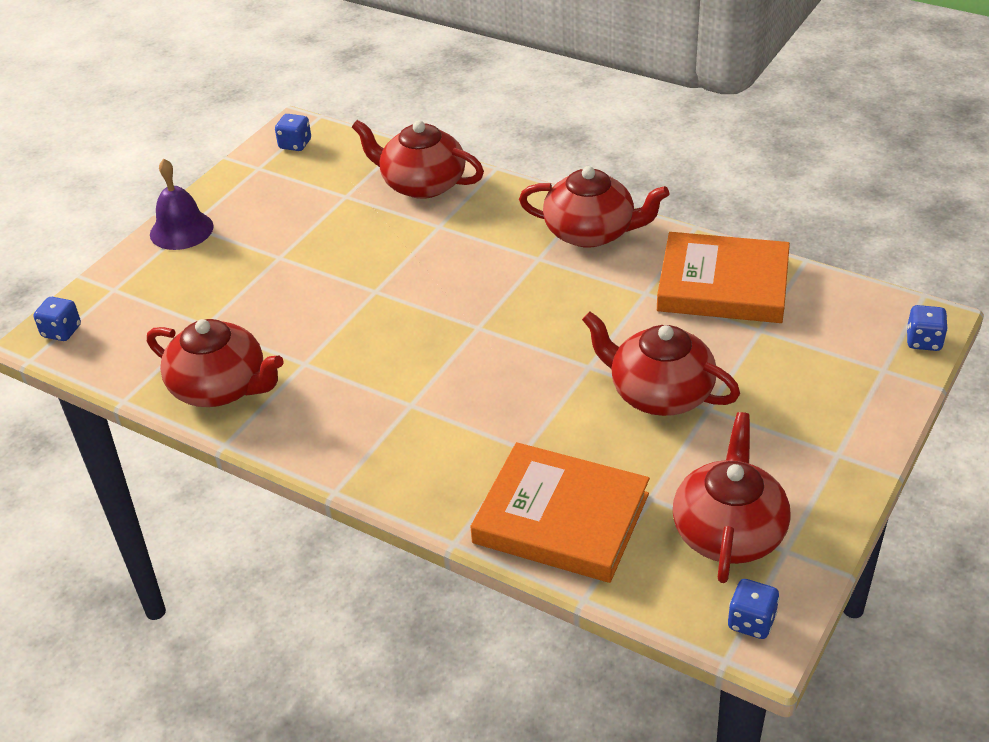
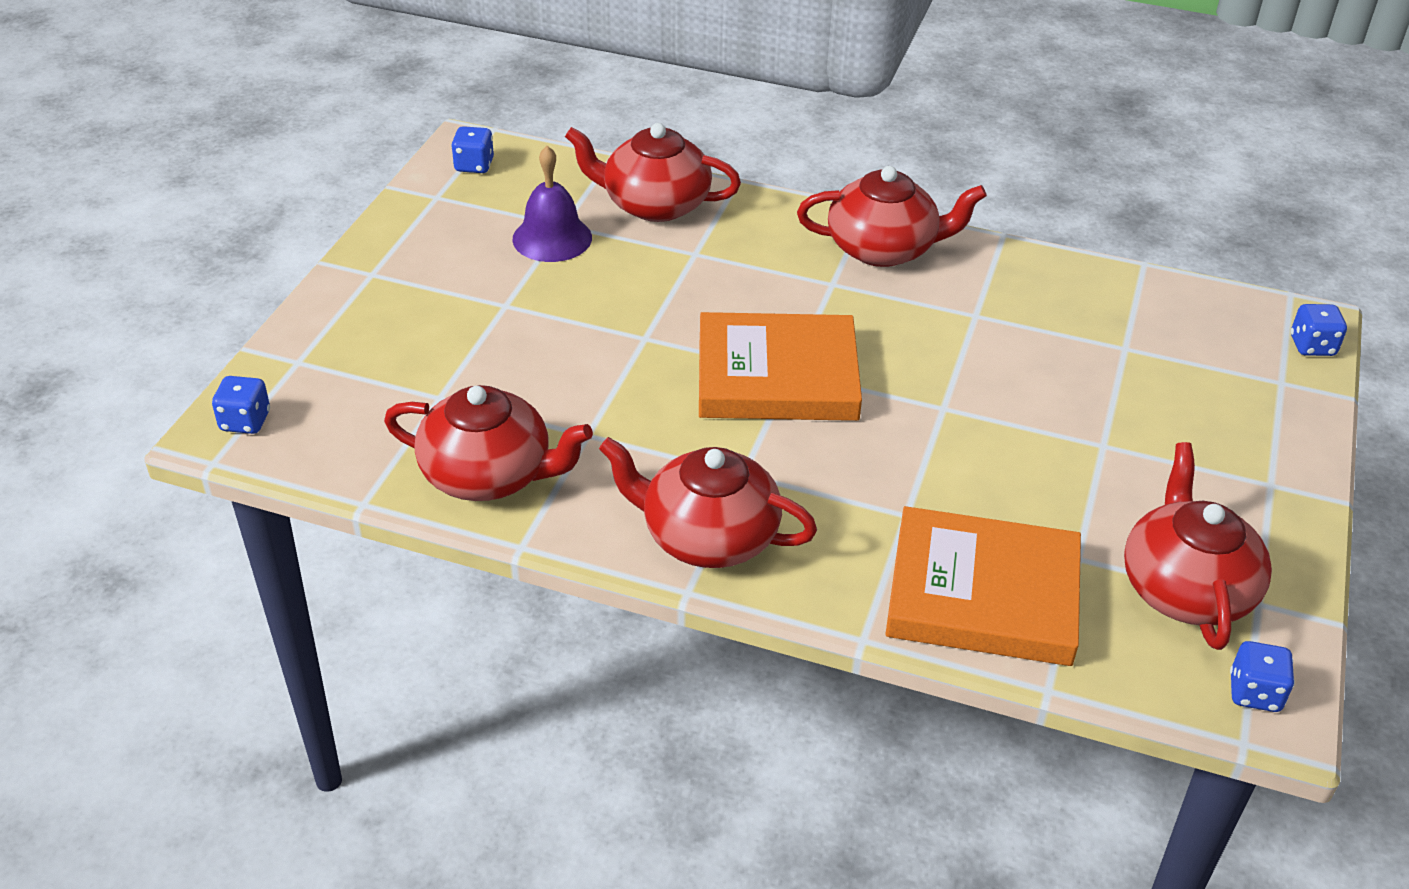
camera: 15 degrees left, 0 degrees up
purple bell [150,158,214,250] -> purple bell moved to [512,146,592,262]
red teapot [582,312,740,416] -> red teapot moved to [599,437,817,568]
orange book [657,232,790,323] -> orange book moved to [699,312,862,421]

